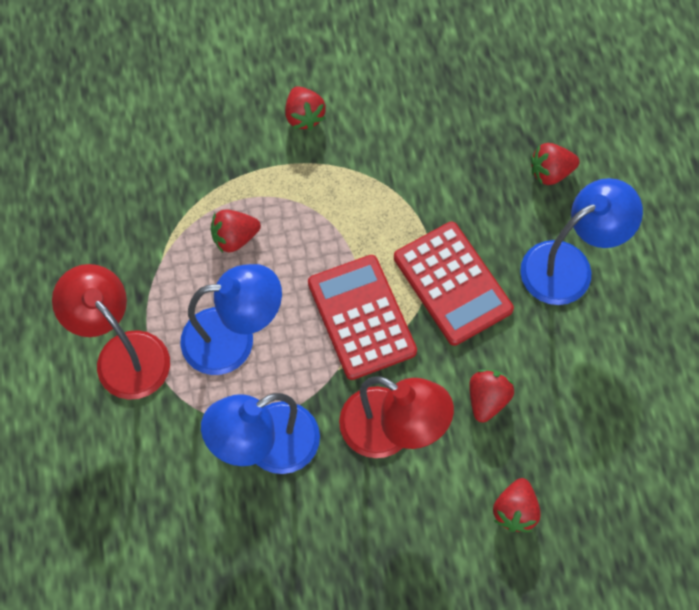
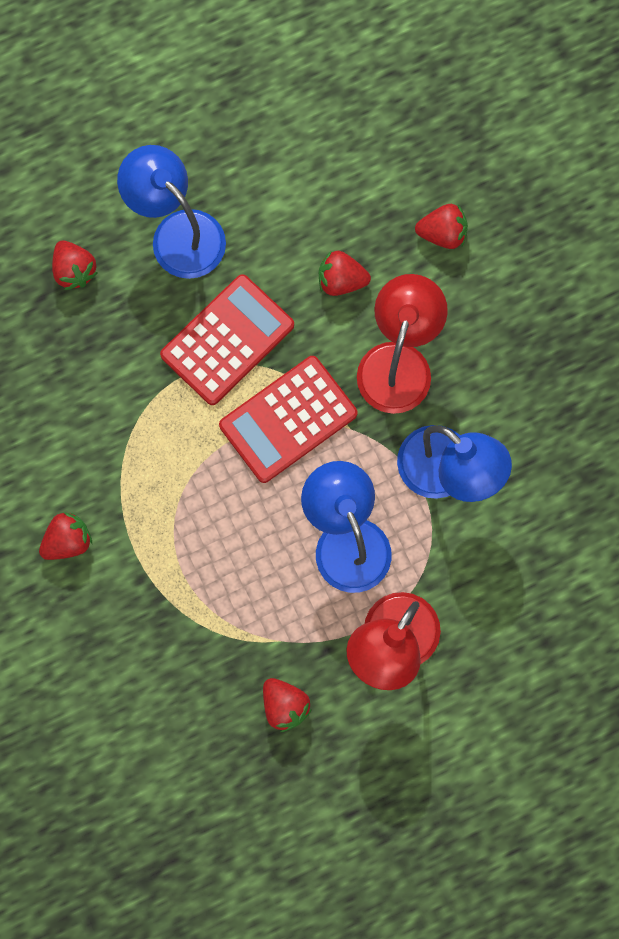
camera: 105 degrees left, 10 degrees up
red strawberry [211,209,261,253] -> red strawberry moved to [263,678,312,732]

